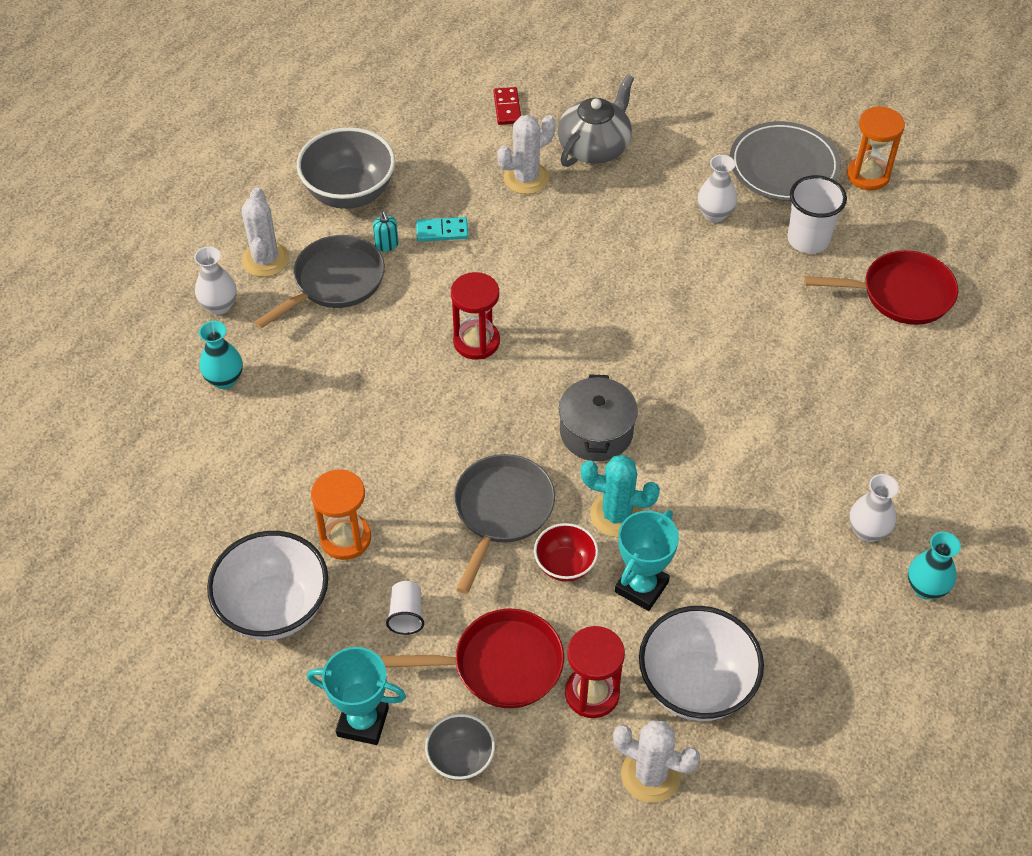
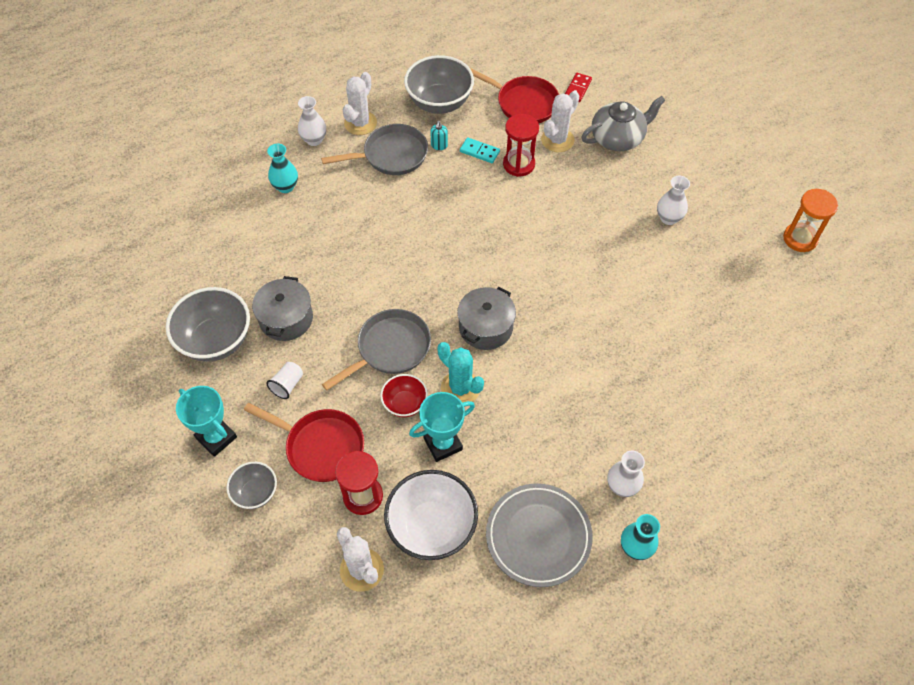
camera: 30 degrees right, 5 degrees up
white bowl [207,531,328,640] -> grey bowl [166,287,250,362]
orange hourglass [311,469,371,560] -> grey pot [252,276,313,341]
red hourglass [451,272,500,360] -> red hourglass moved to [503,114,539,177]
white cactus [498,115,556,194] -> white cactus turned 45 degrees counterclockwise [541,91,579,152]
grey plate [730,121,841,201] -> grey plate moved to [486,483,593,587]
white cup [787,175,847,254] -> none
red pan [804,250,958,325] -> red pan moved to [469,67,559,124]

